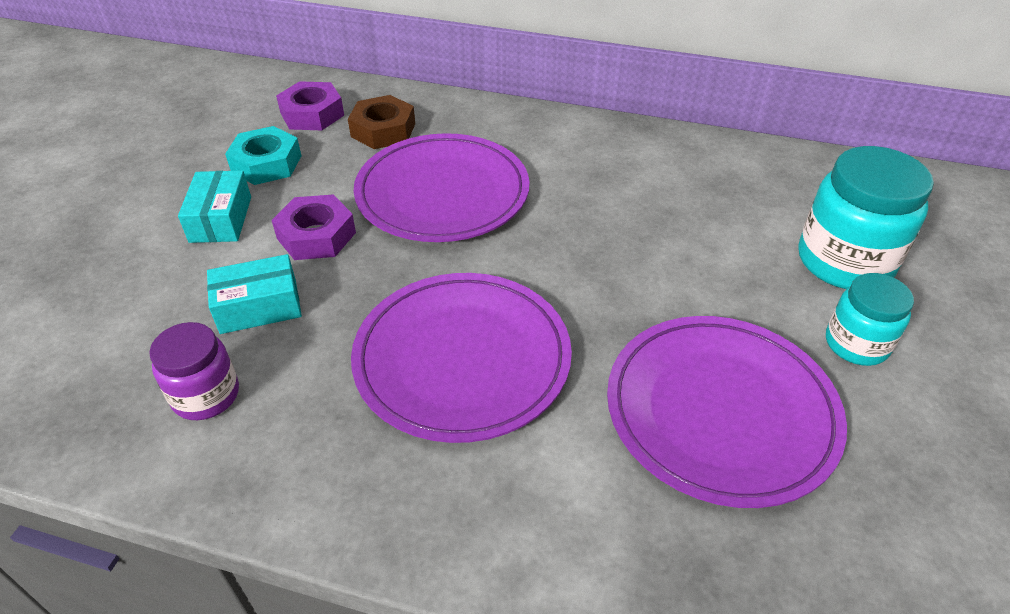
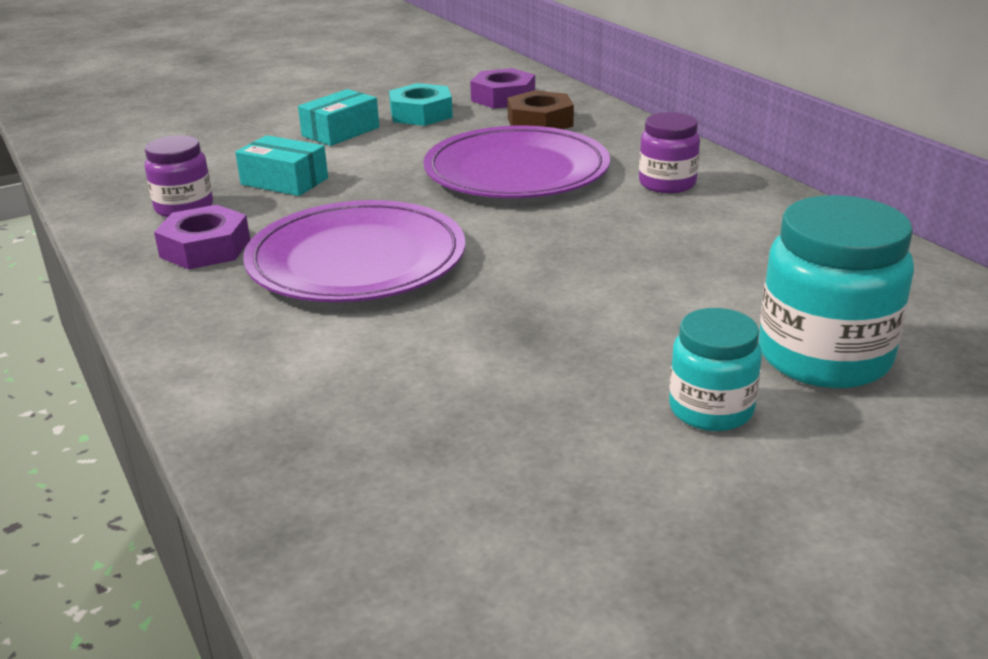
camera: 45 degrees right, 15 degrees down
purple nut [272,194,356,260] -> purple nut moved to [154,205,250,270]
purple plate [607,316,847,508] -> none
none -> purple jar [639,112,700,193]

